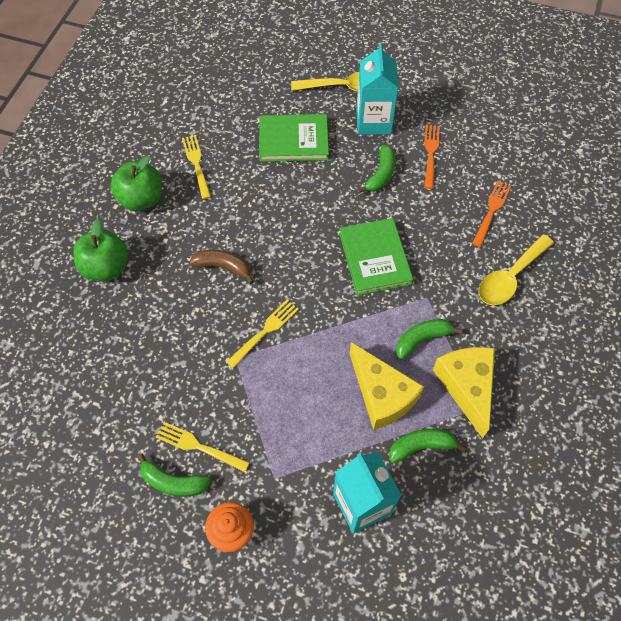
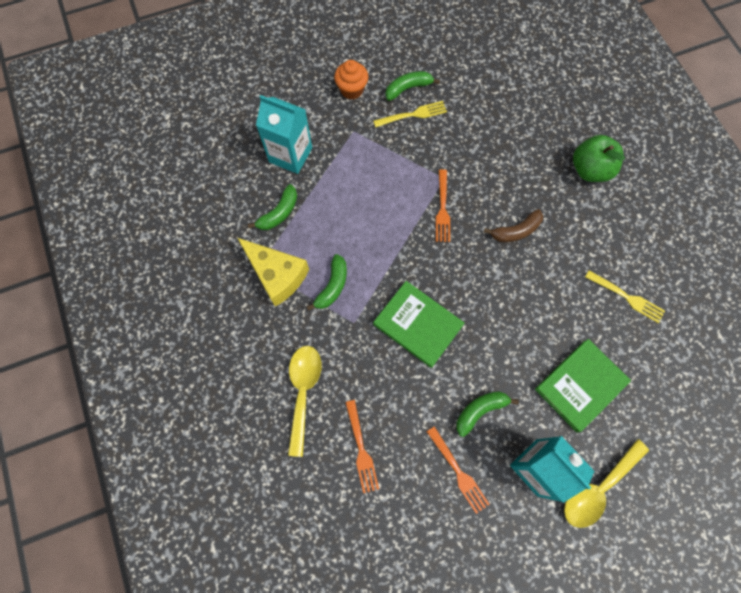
camera: 140 degrees right, 10 degrees up
green apple [110,156,162,211] -> none
yellow fork [226,300,299,368] -> orange fork [436,169,450,242]
yellow cheese [350,342,424,430] -> none
green banana [358,145,396,193] -> green banana turned 75 degrees clockwise [456,392,519,437]

